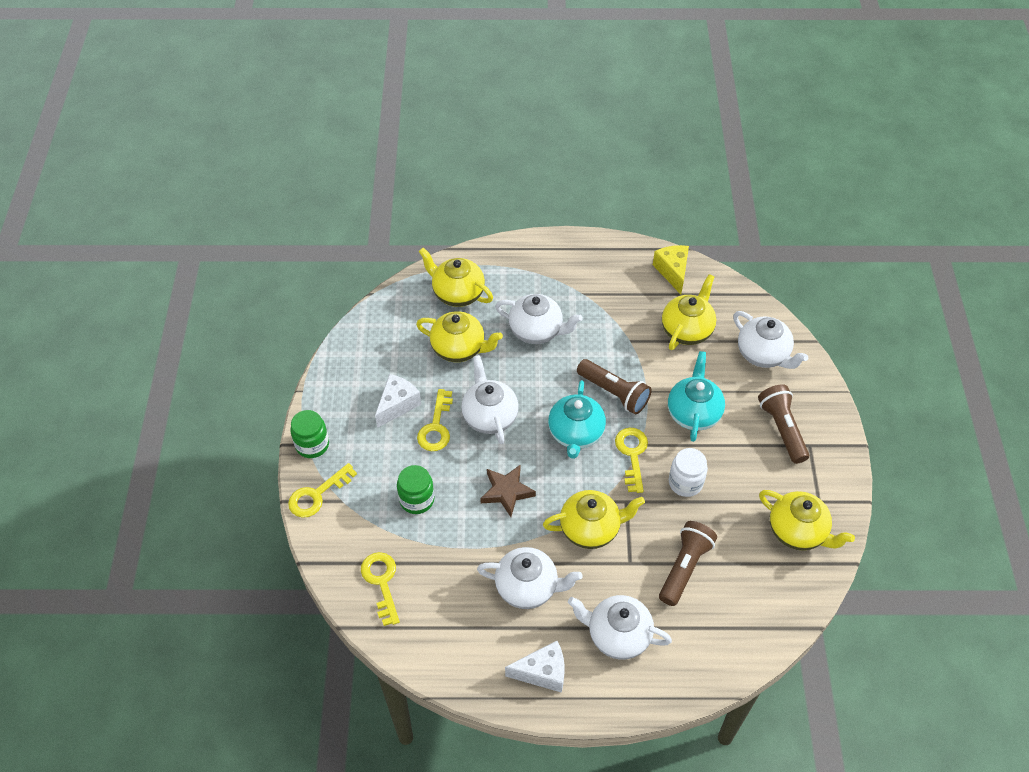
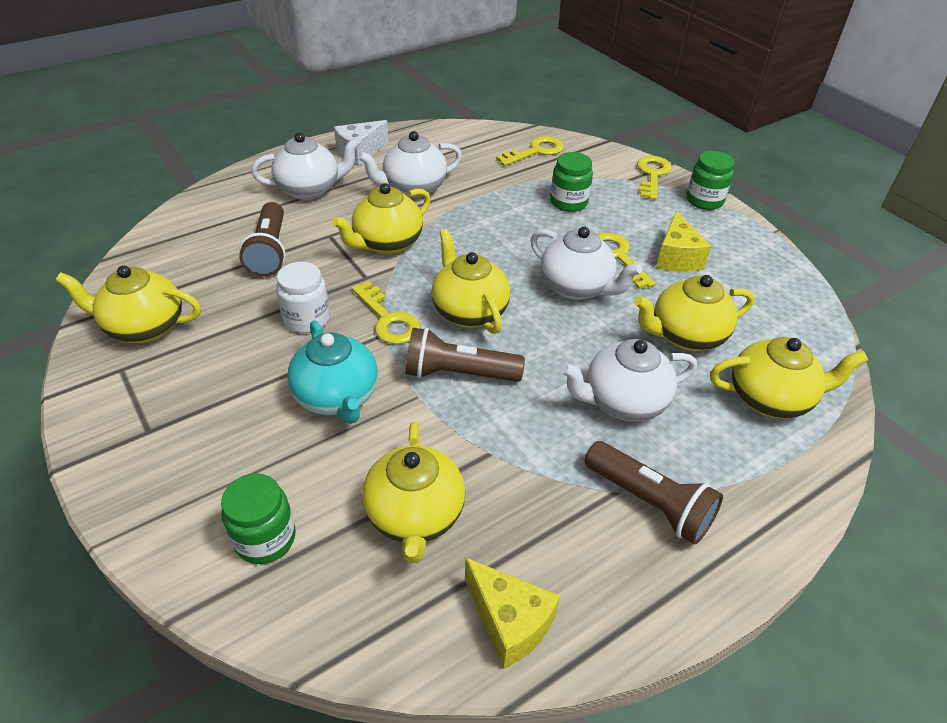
camera: 145 degrees right, 10 degrees down
yellow key [361,552,400,626] -> yellow key turned 75 degrees counterclockwise [496,136,564,166]
white cheese [375,374,421,428] -> yellow cheese [656,211,711,272]
brown star [480,465,536,517] -> none
turquoise teapot [548,380,606,459] -> yellow teapot [432,229,510,334]
white teapot [733,311,808,369] -> green jar [221,473,296,564]
brown flashlight [758,384,809,464] -> brown flashlight moved to [585,441,723,544]

